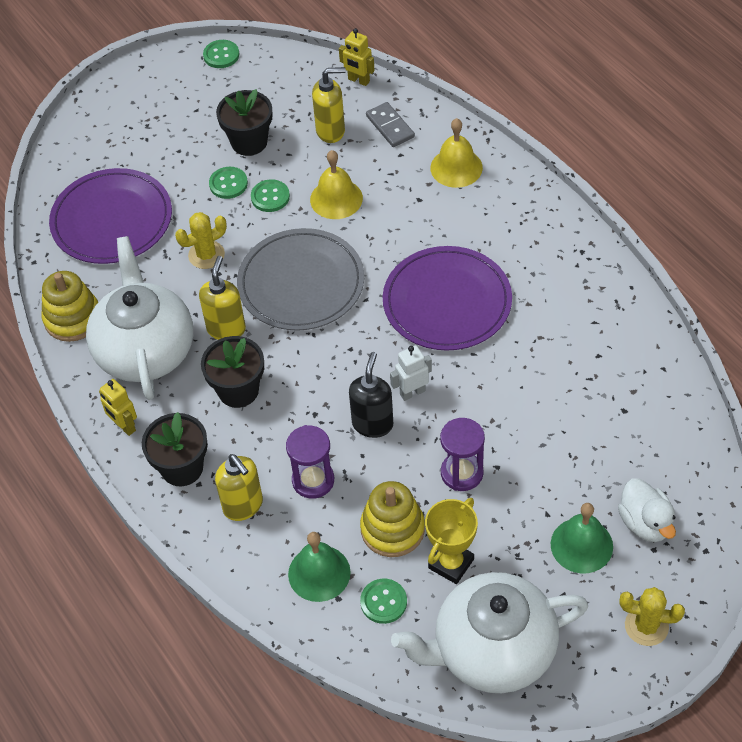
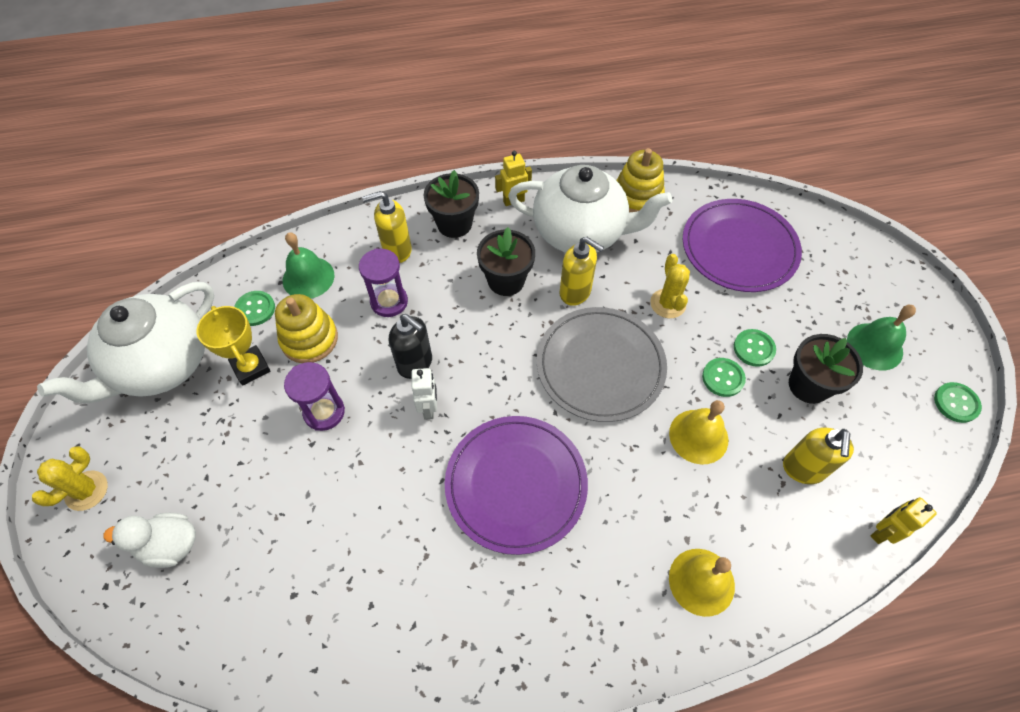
camera: 110 degrees right, 5 degrees up
grey domino [366,102,415,147] -> none
white teapot [391,572,588,693] -> white teapot turned 150 degrees counterclockwise [37,282,214,403]
green bell [551,503,613,573] -> green bell moved to [847,305,916,371]

